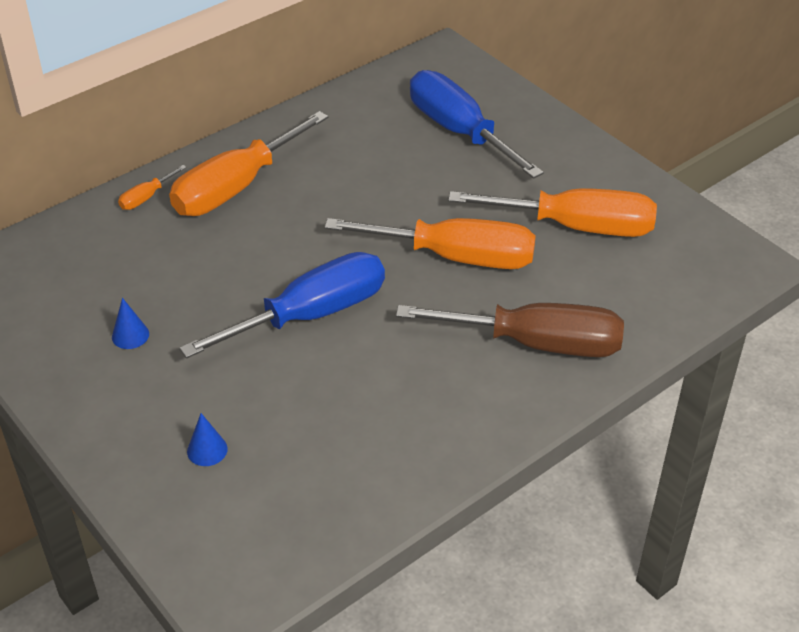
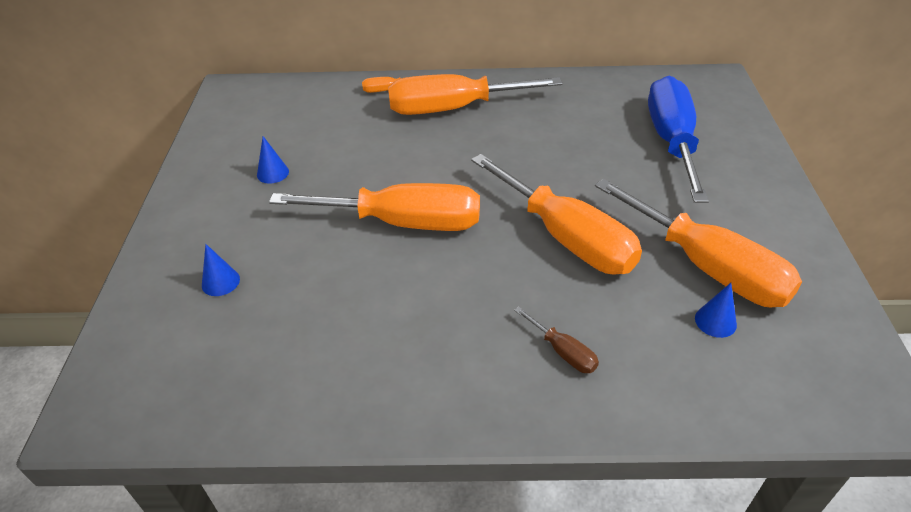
camera: 40 degrees right, 0 degrees up
blue screwdriver [179,252,385,358] -> orange screwdriver [269,183,480,231]
brown screwdriver [396,303,624,357] -> brown screwdriver [514,307,599,373], size x0.41
none -> blue cone [695,283,737,338]

